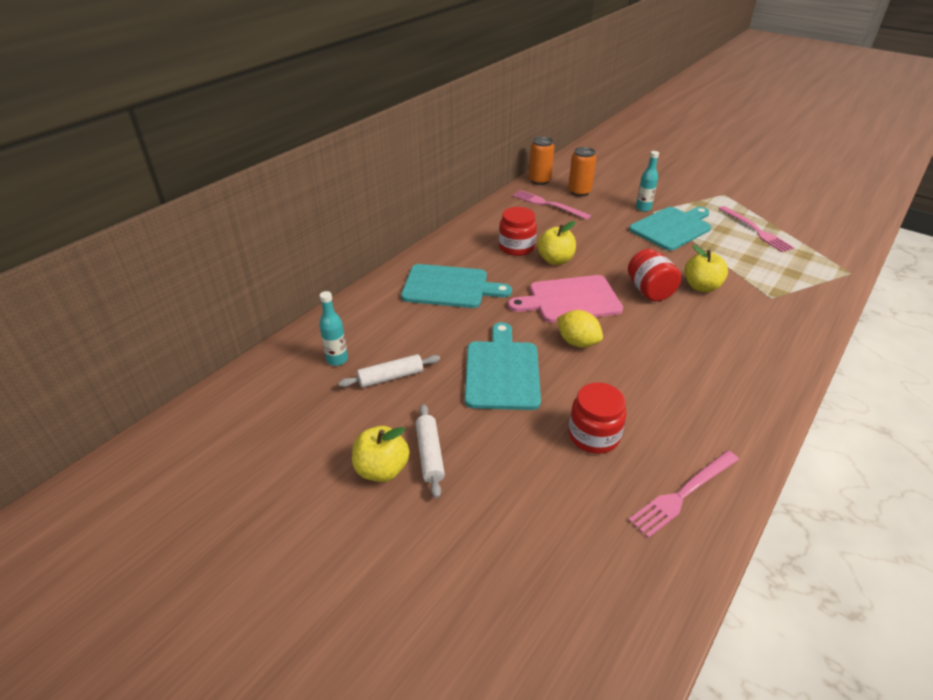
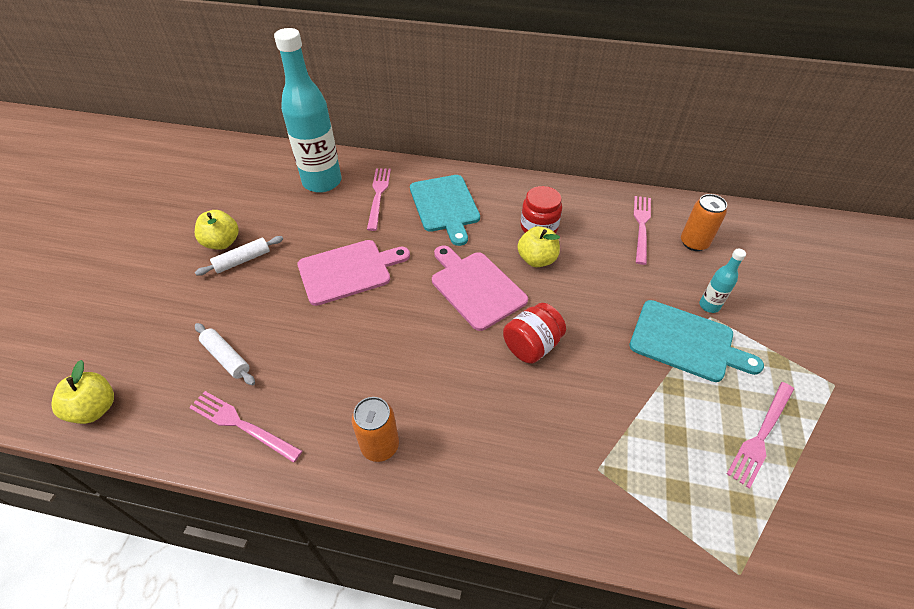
camera: 65 degrees right, 10 degrees up
turquoise bottle [319,291,348,366] -> turquoise bottle [274,28,342,193], size x2.36
white rolling pin [338,354,440,388] -> white rolling pin moved to [195,323,255,385]
turquoise cutting board [465,322,541,410] -> pink cutting board [297,240,410,306]
orange can [529,137,555,185] -> orange can moved to [352,397,399,462]
yellow lemon [557,310,603,348] -> none
red jar [569,382,626,454] -> none
yellow apple [684,245,728,292] -> yellow apple moved to [51,360,114,424]
none -> pink fork [367,168,391,231]

